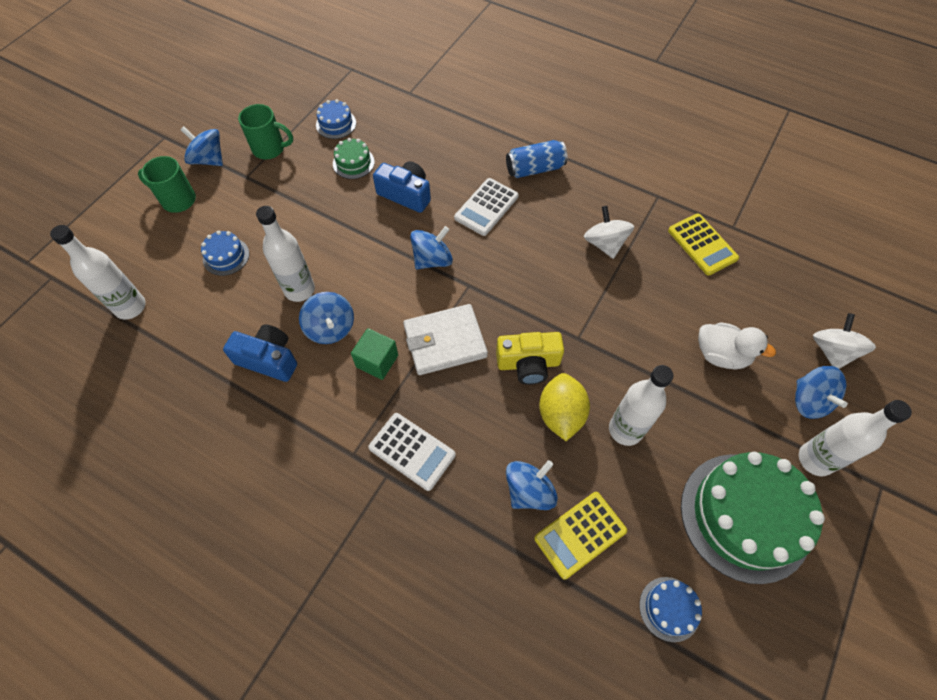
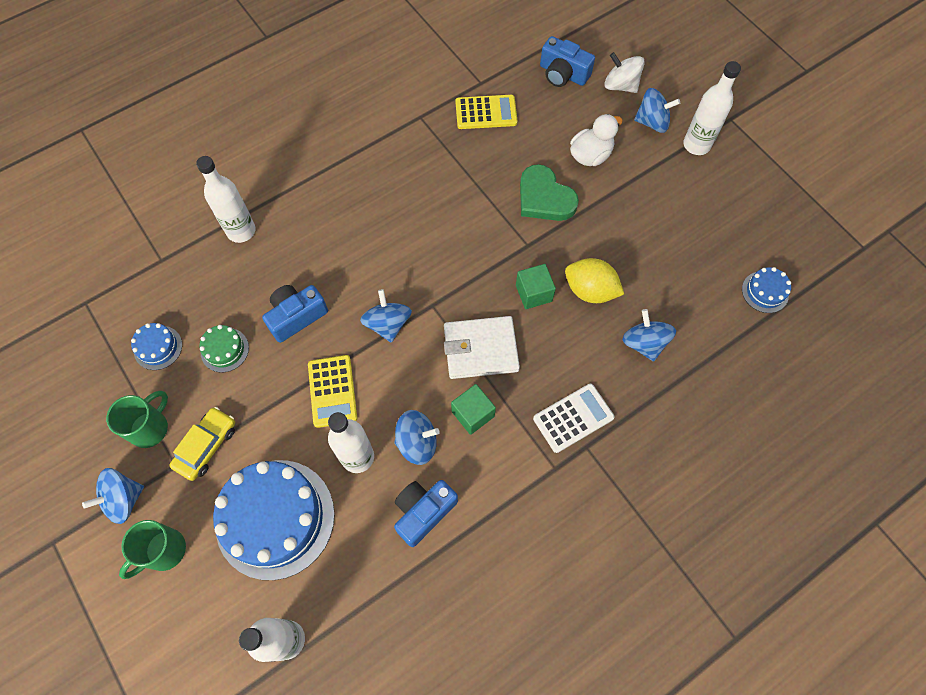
camera: 65 degrees left, 5 degrees up
blue cake [201,231,249,276] -> blue cake [213,460,335,580], size x2.26
white wallet [403,304,488,375] -> white wallet turned 75 degrees clockwise [444,316,520,379]
white calculator [454,178,519,236] -> none
yellow camera [496,332,564,385] -> green cube [516,264,556,309]
blue can [506,140,567,178] -> none
yellow calculator [534,492,627,580] -> yellow calculator moved to [308,355,357,428]
white spinning top [584,206,634,259] -> none
white bottle [609,365,673,446] -> white bottle moved to [196,156,255,243]
green cake [681,452,825,584] -> none
none -> yellow car [169,407,235,481]
none -> green heart [520,164,579,221]
none -> blue camera [540,36,595,87]

